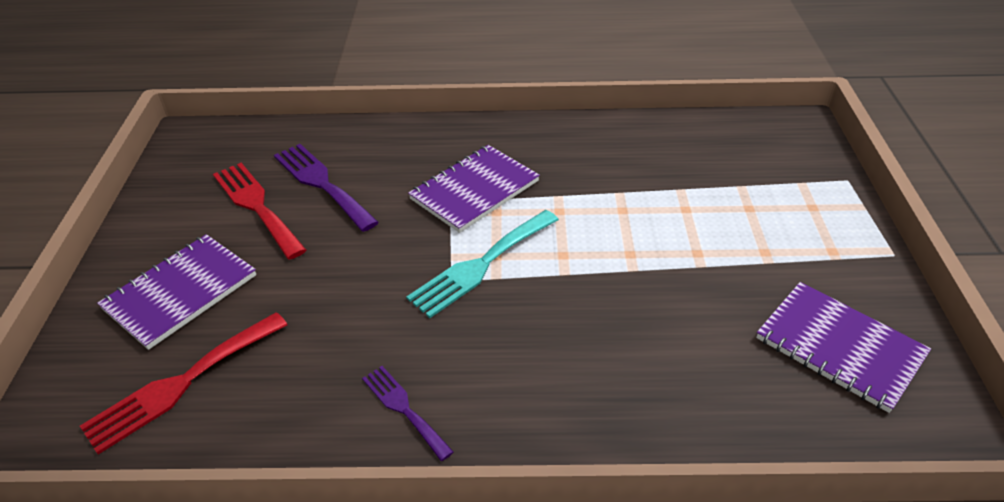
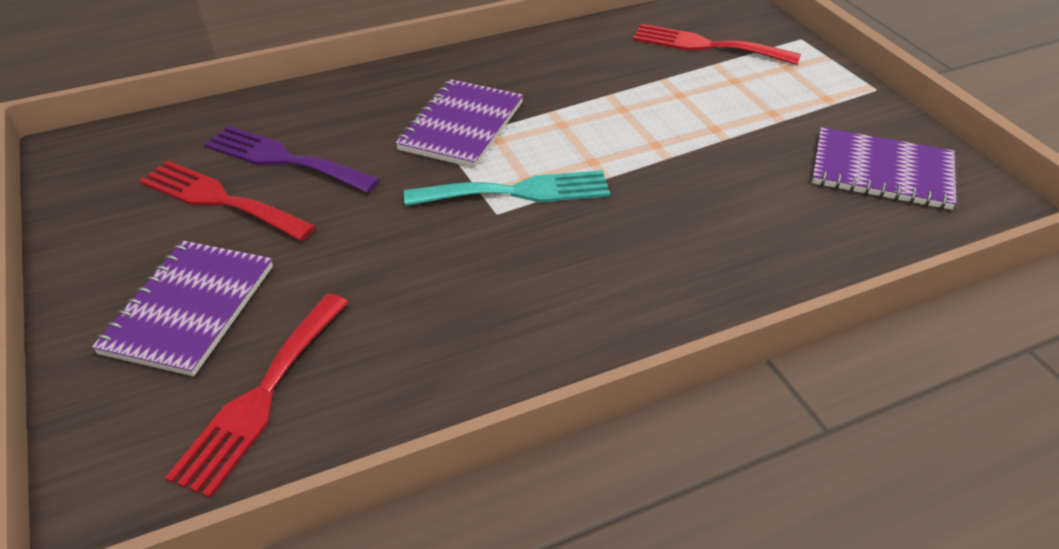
camera: 25 degrees left, 0 degrees up
purple fork [362,366,454,461] -> none
turquoise fork [406,210,559,318] -> turquoise fork turned 120 degrees counterclockwise [404,170,610,206]
none -> red fork [633,24,801,65]

